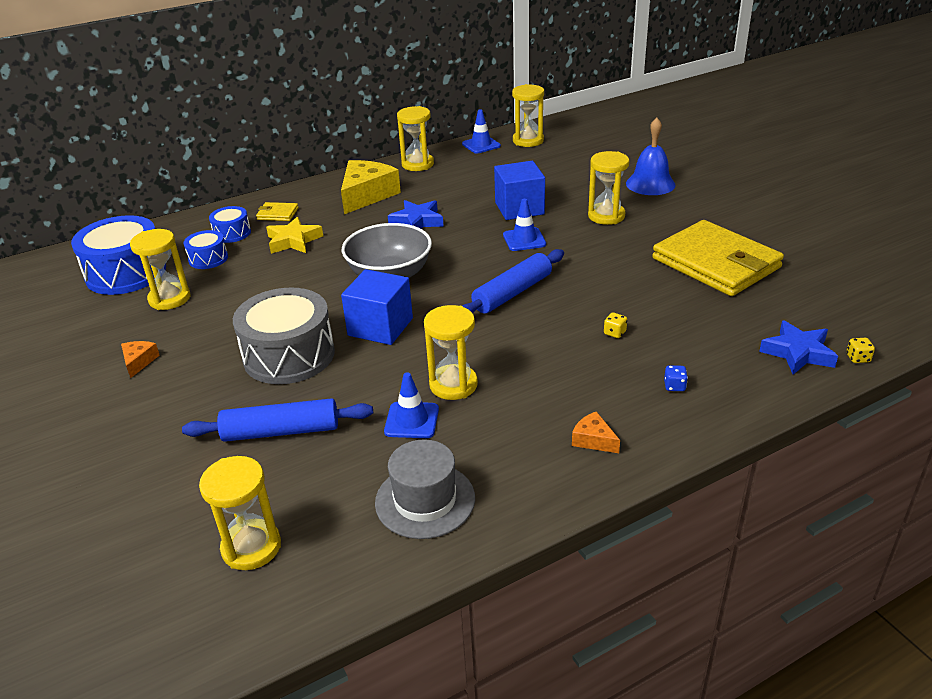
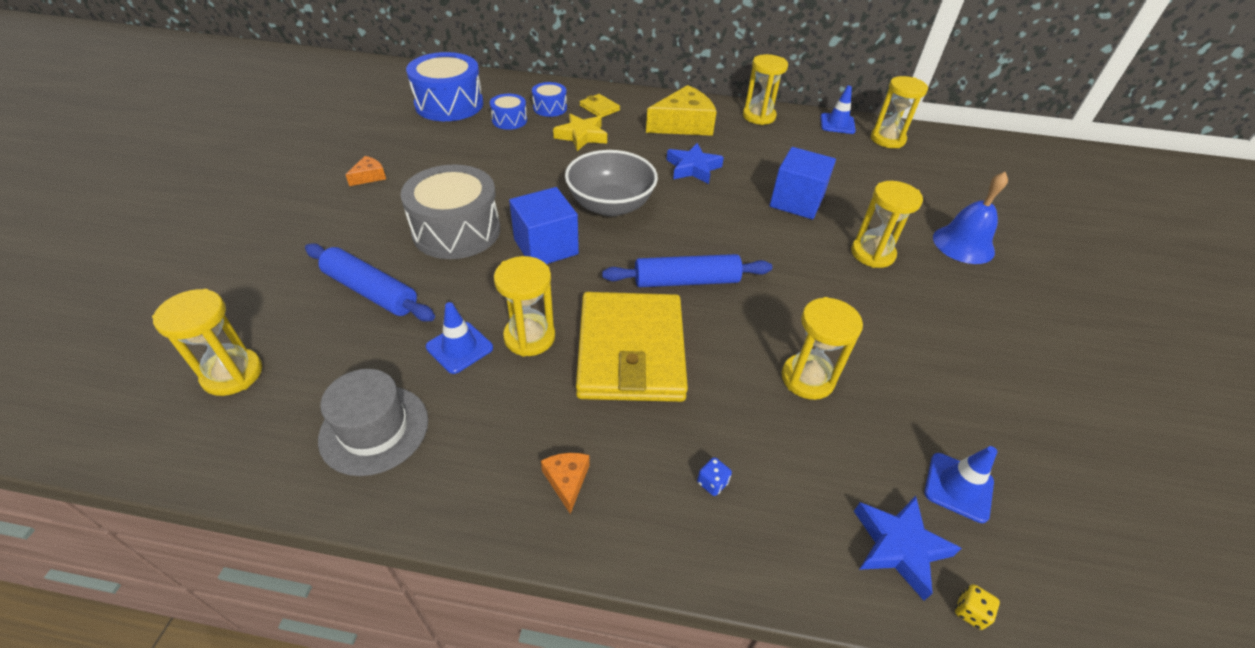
camera: 35 degrees right, 10 degrees up
yellow hourglass [130,229,191,310] -> yellow hourglass moved to [782,297,863,400]
blue traffic cone [503,199,546,251] -> blue traffic cone moved to [924,446,997,523]
yellow dice [604,313,627,338] -> none
yellow wallet [652,220,784,296] -> yellow wallet moved to [576,292,688,402]

